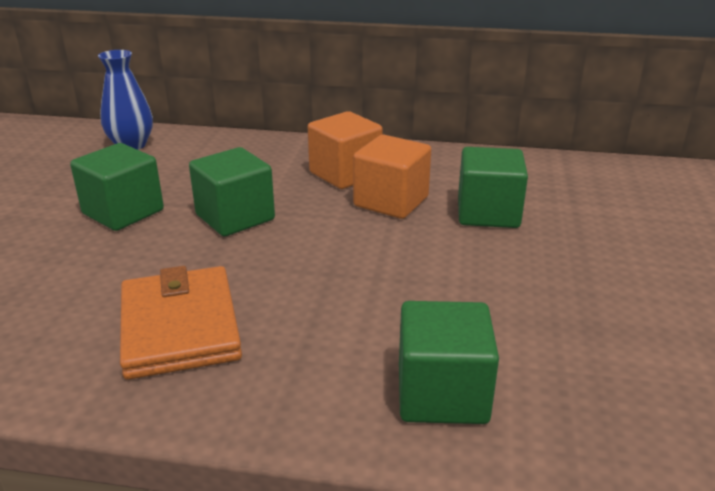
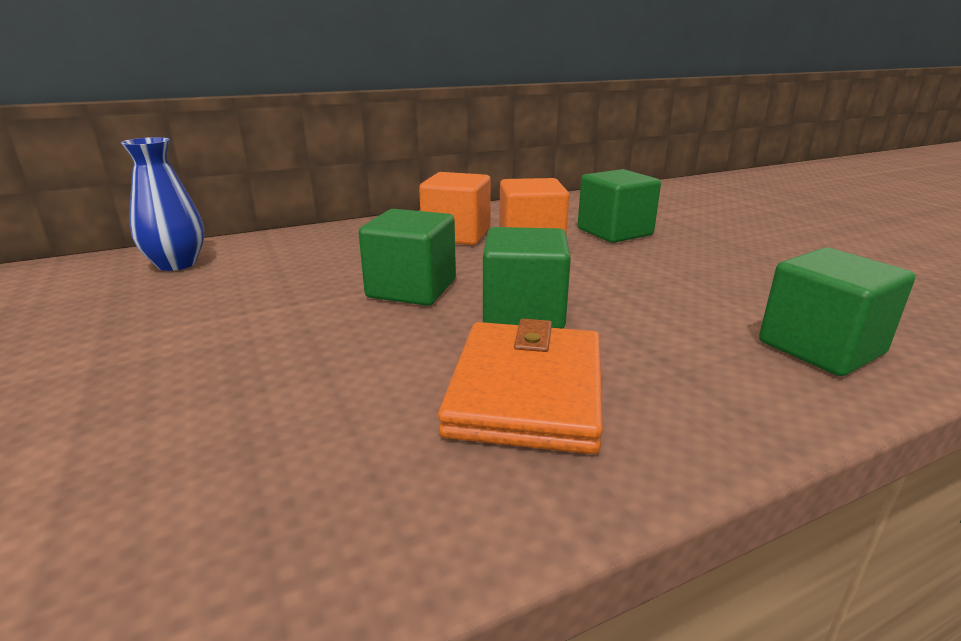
camera: 35 degrees left, 5 degrees down
green cube [70,143,164,231] -> green cube moved to [483,227,571,329]
orange wallet [120,266,242,380] -> orange wallet turned 60 degrees clockwise [438,319,603,454]

